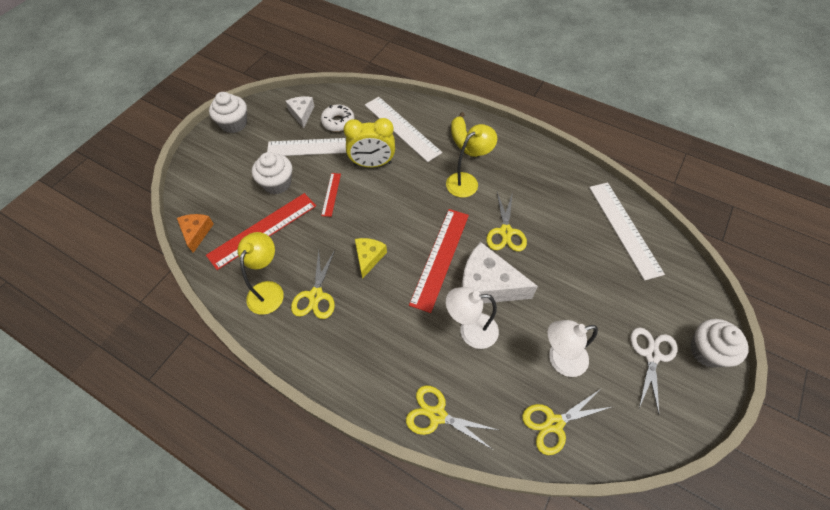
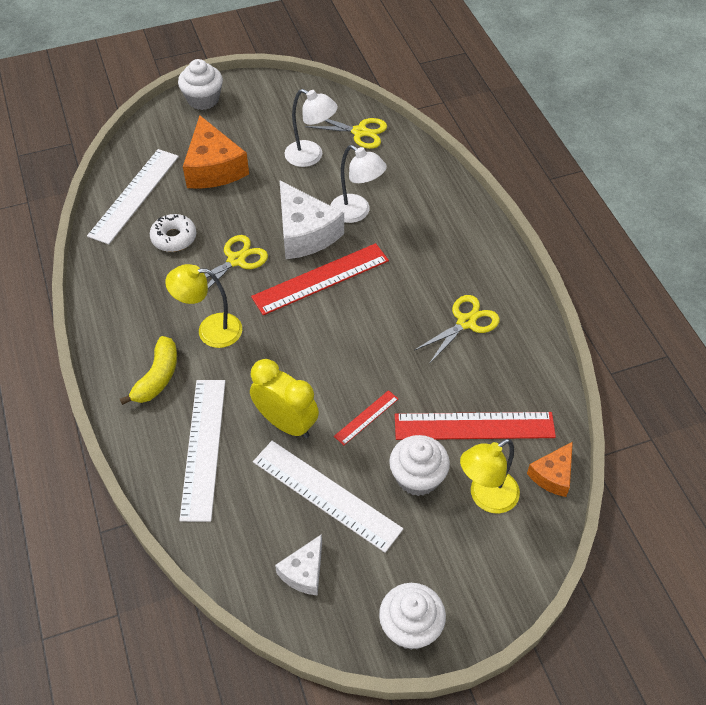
camera: 140 degrees left, 5 degrees down
yellow lamp [238,232,284,315] -> yellow lamp moved to [460,439,520,513]
white donut [321,104,354,132] -> white donut moved to [150,214,196,252]
yellow cheese [355,238,387,279] -> none
yellow scissors [406,385,498,450] -> none
white scissors [630,328,677,414] -> none
none -> orange cheese [183,115,249,189]

